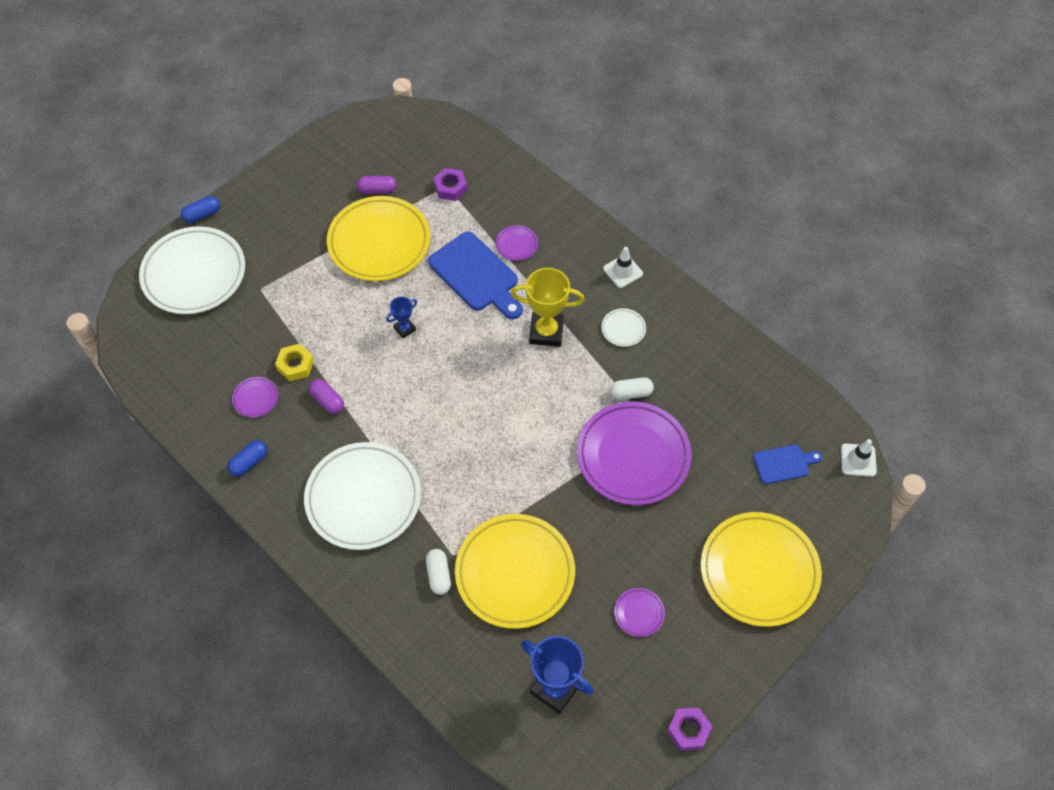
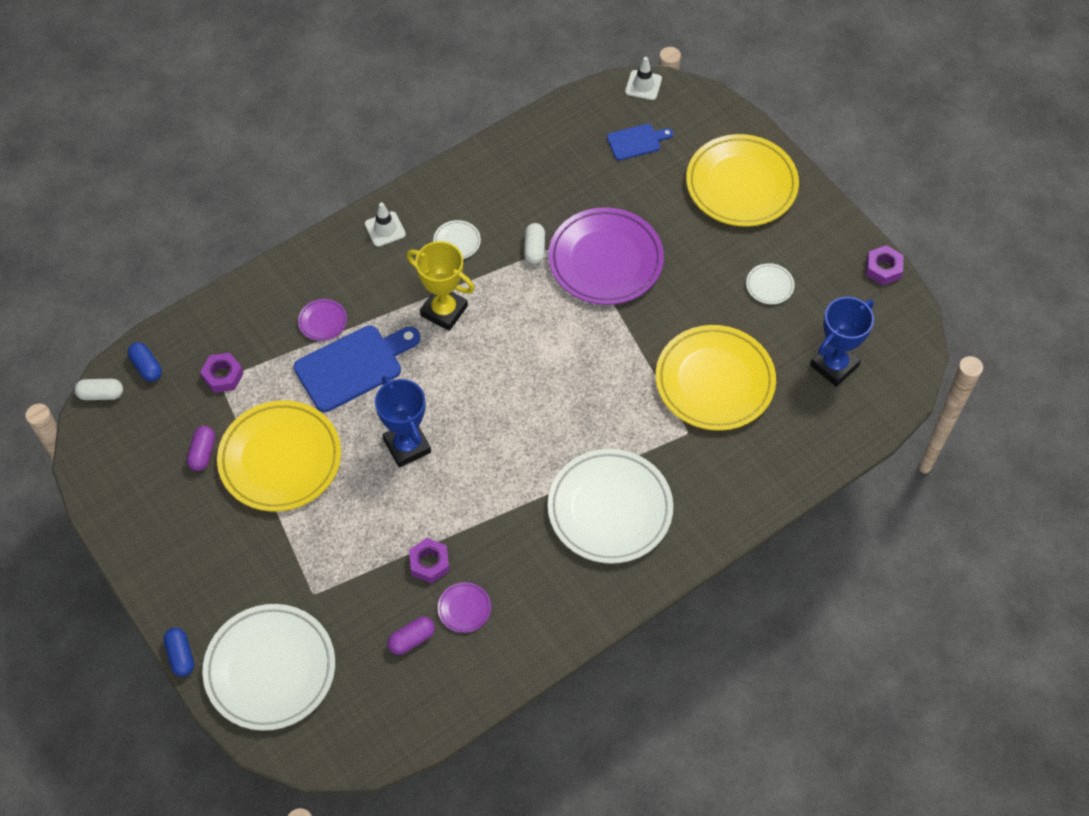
camera: 80 degrees left, 0 degrees up
blue capsule [227,440,268,476] -> blue capsule moved to [128,342,162,382]
yellow nut [275,344,314,381] -> purple nut [409,538,449,583]
purple capsule [309,379,344,414] -> purple capsule moved to [387,617,435,655]
blue trophy [386,297,417,338] -> blue trophy [375,376,431,467], size x1.94
white capsule [426,549,451,595] -> white capsule moved to [75,379,123,400]
yellow trophy [511,268,585,347] -> yellow trophy turned 75 degrees counterclockwise [406,241,475,331]
purple plate [614,588,665,637] -> white plate [746,263,795,304]
blue cutting board [753,445,823,484] -> blue cutting board turned 75 degrees clockwise [607,124,673,160]

